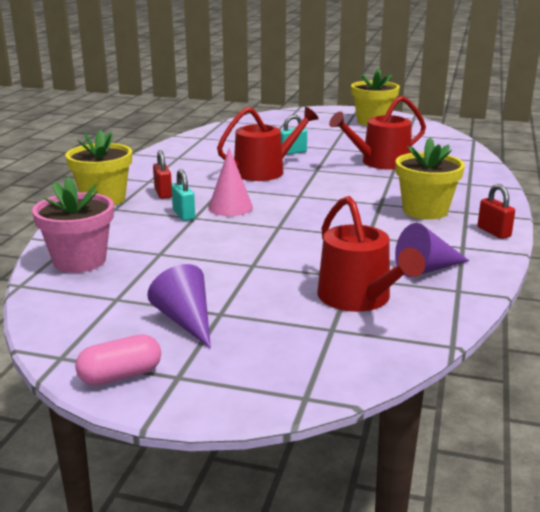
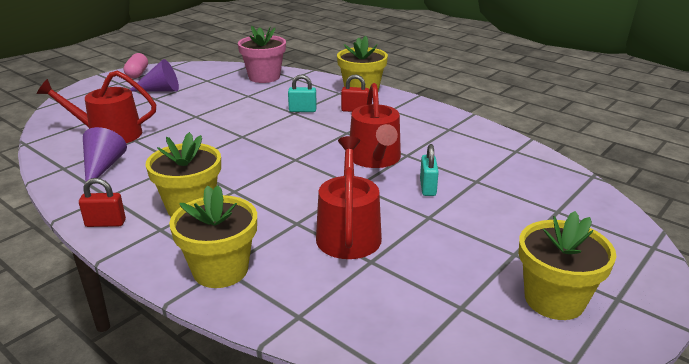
camera: 115 degrees right, 5 degrees up
pink cone [208,148,253,216] -> none
none -> yellow flower pot [169,185,257,288]

